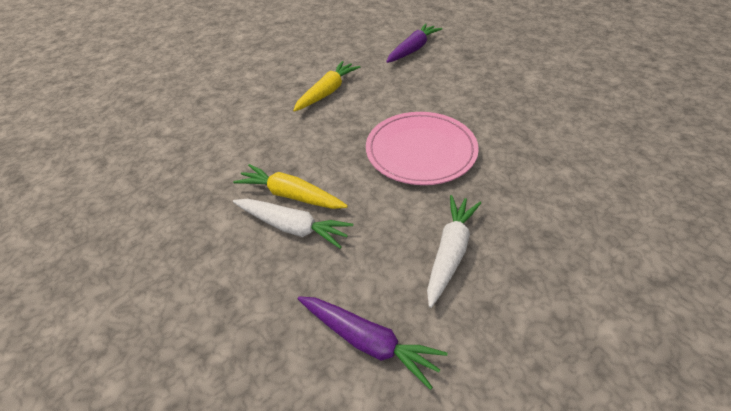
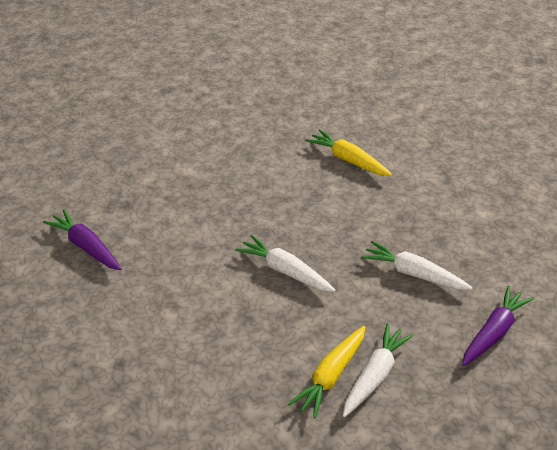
camera: 85 degrees left, 5 degrees down
yellow carrot [293,61,360,112] -> yellow carrot moved to [305,129,392,176]
pink plate [366,112,479,185] -> white carrot [235,235,335,292]

